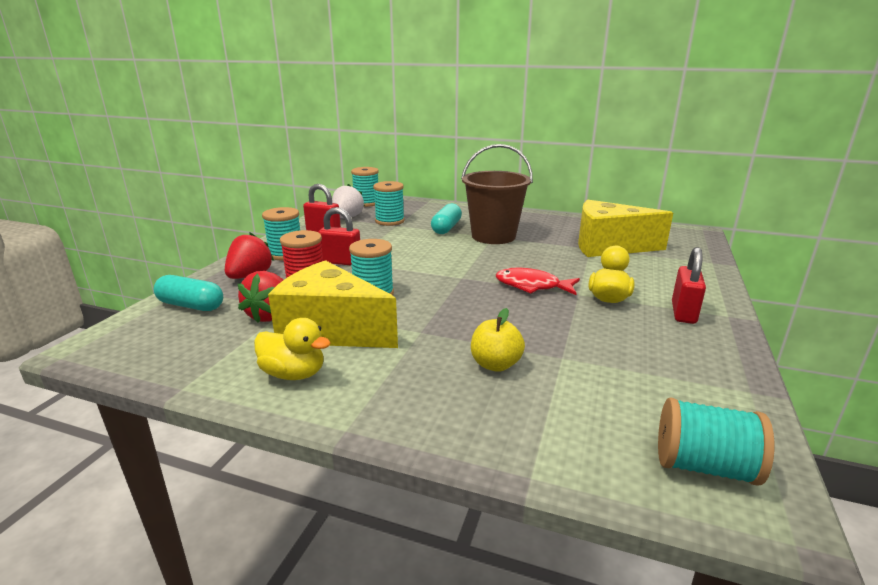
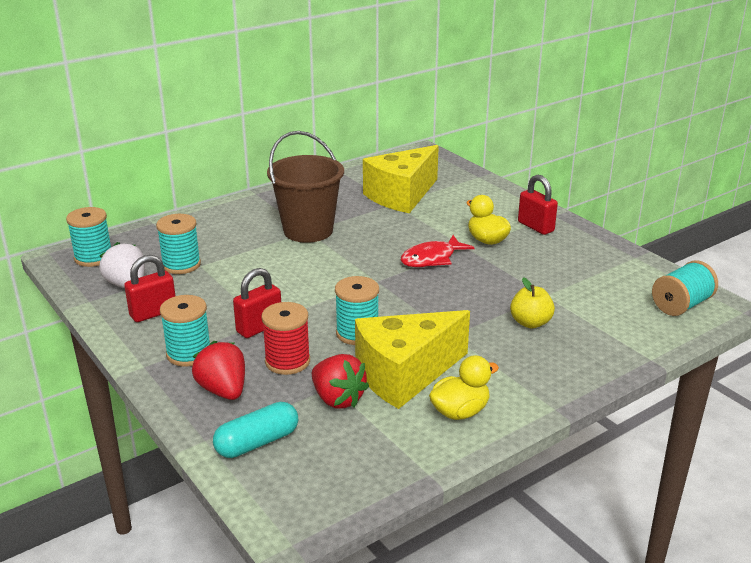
camera: 55 degrees left, 5 degrees up
turquoise capsule [431,203,462,234] -> none

